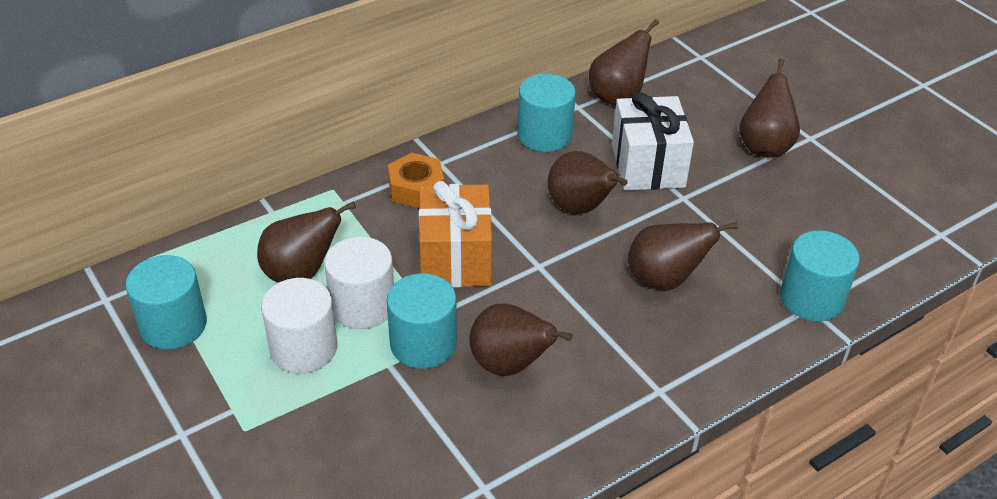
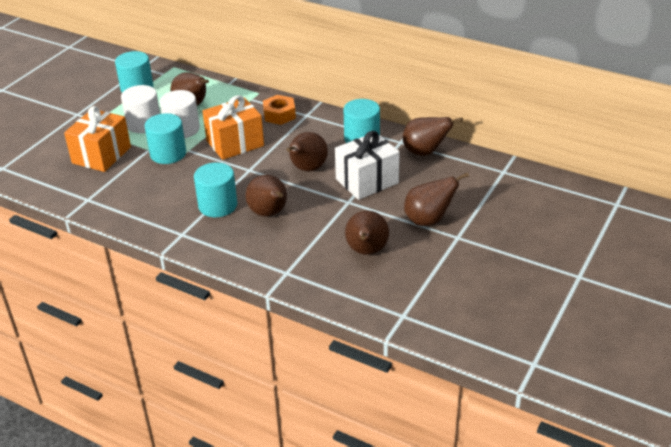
camera: 65 degrees right, 5 degrees down
brown pear [469,303,573,376] -> brown pear moved to [345,211,389,255]
turquoise cylinder [780,230,860,321] -> turquoise cylinder moved to [194,162,237,217]
none -> orange gift [64,106,131,172]

